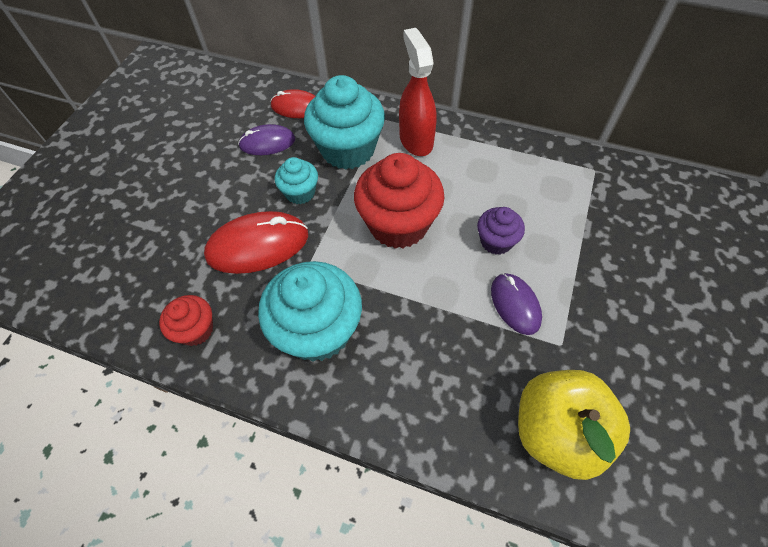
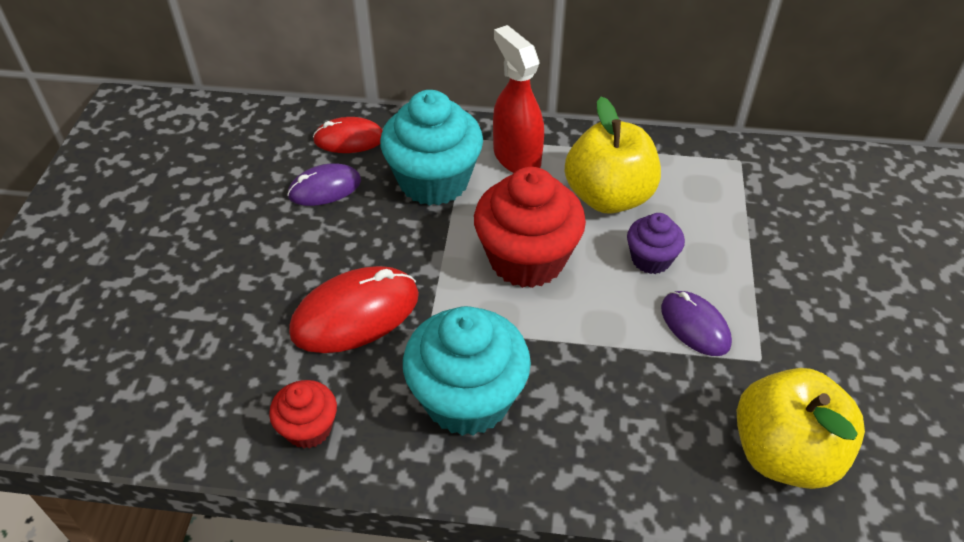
camera: 15 degrees left, 10 degrees down
turquoise cupcake [275,157,318,204] -> none
none -> yellow apple [565,97,661,214]

